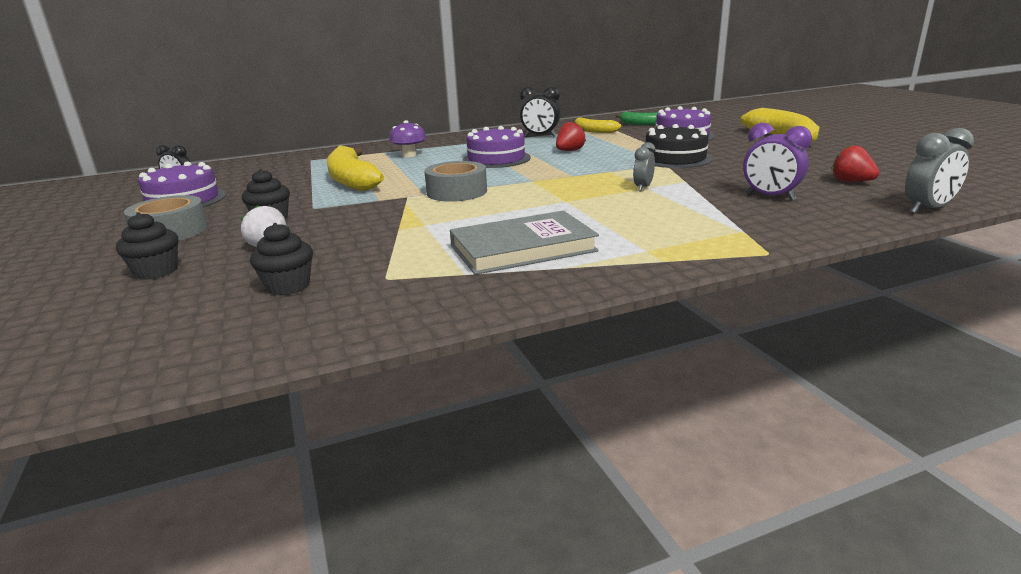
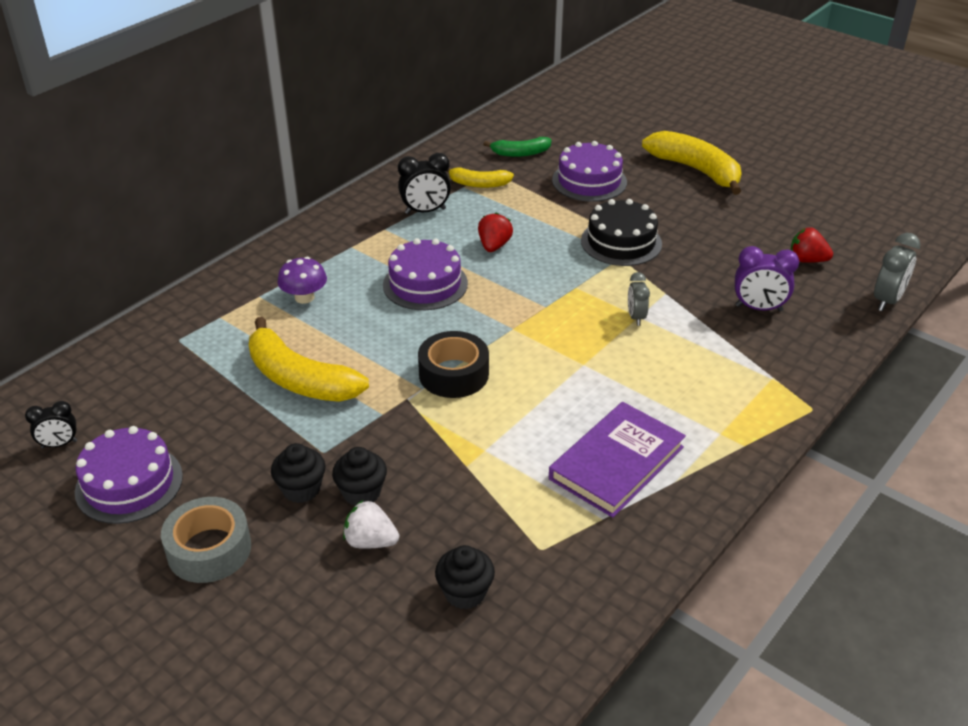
camera: 30 degrees left, 15 degrees up
black cupcake [116,212,178,280] -> black cupcake moved to [332,447,387,506]
grey tape [424,161,487,202] -> black tape [418,331,489,398]
grey book [450,211,599,275] -> purple book [549,402,686,518]

